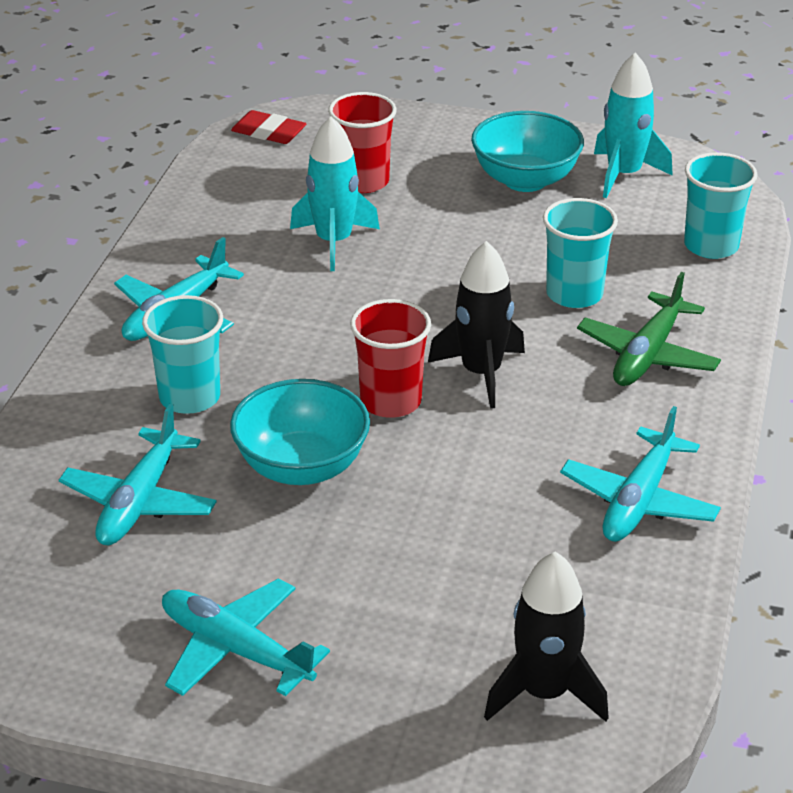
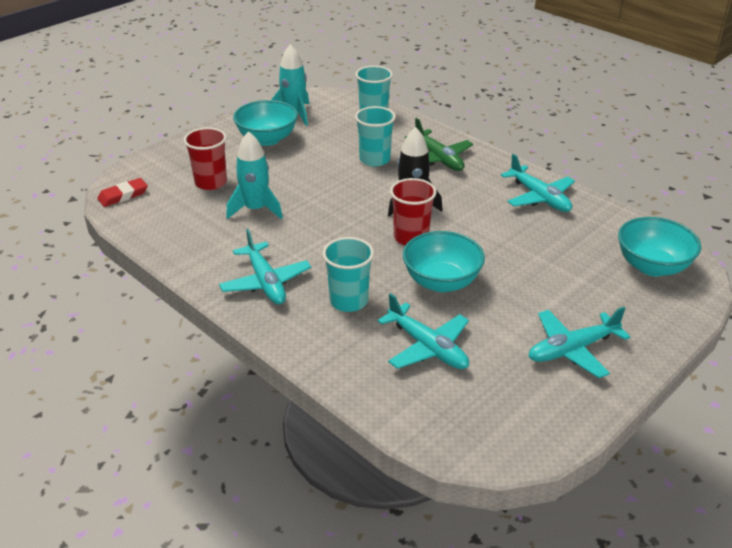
camera: 60 degrees left, 0 degrees up
black rocket [484,551,609,722] -> turquoise bowl [618,217,701,276]

